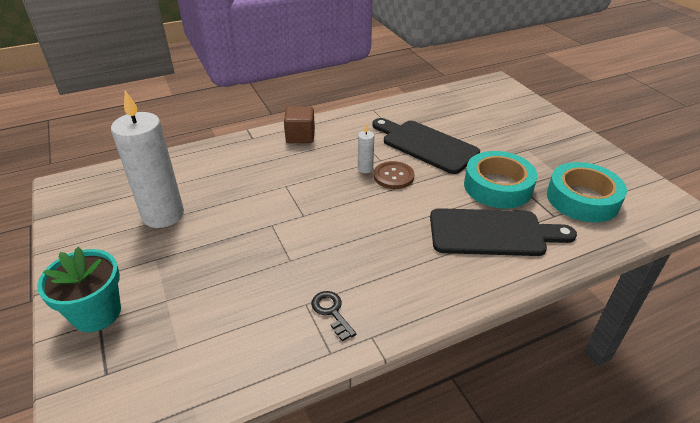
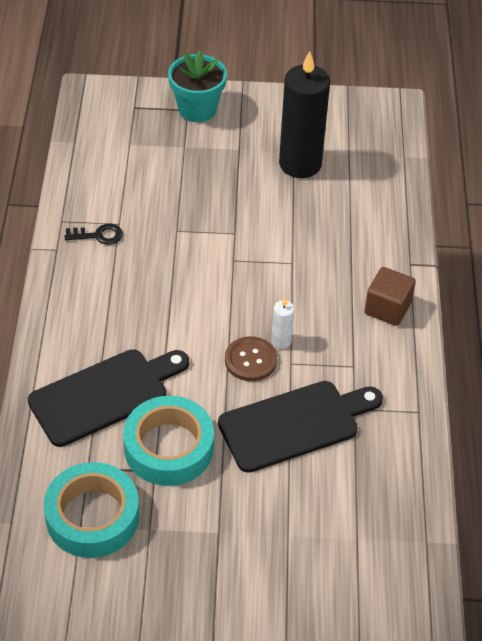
camera: 115 degrees right, 10 degrees up
white candle [111,90,184,228] -> black candle [279,51,330,178]
black cutting board [430,208,577,256] -> black cutting board turned 150 degrees counterclockwise [28,349,189,447]

